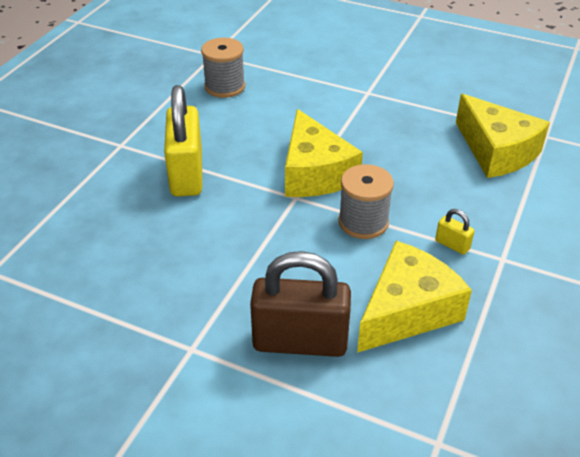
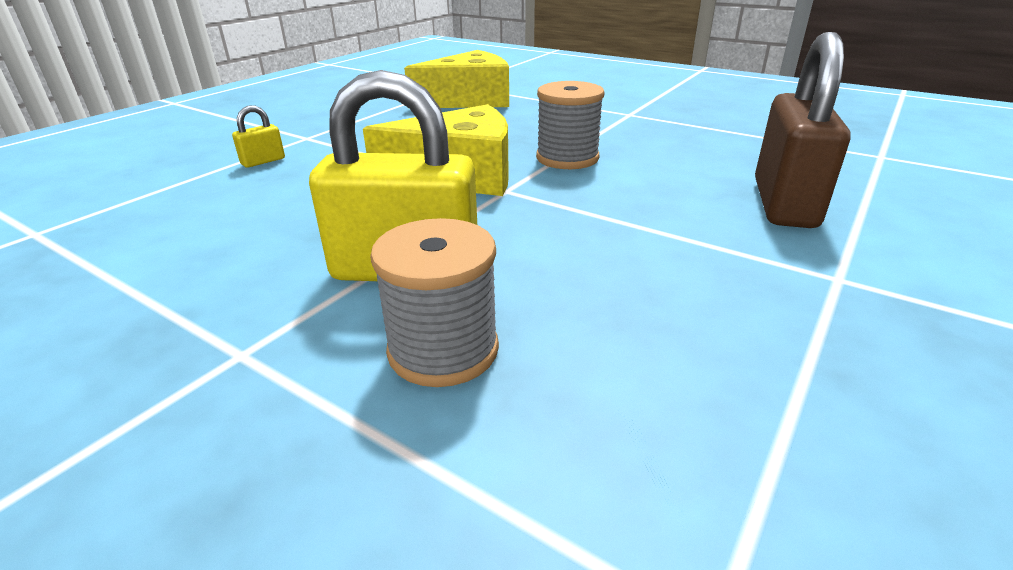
camera: 80 degrees left, 10 degrees down
grey spool [201,38,245,98] -> grey spool moved to [370,218,499,387]
yellow cheese [357,241,472,353] -> none
yellow padlock [435,209,474,255] -> yellow padlock moved to [232,105,285,167]

